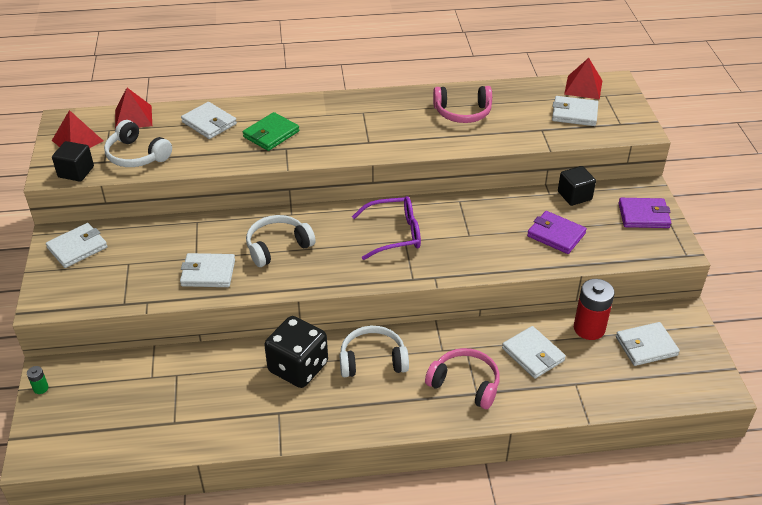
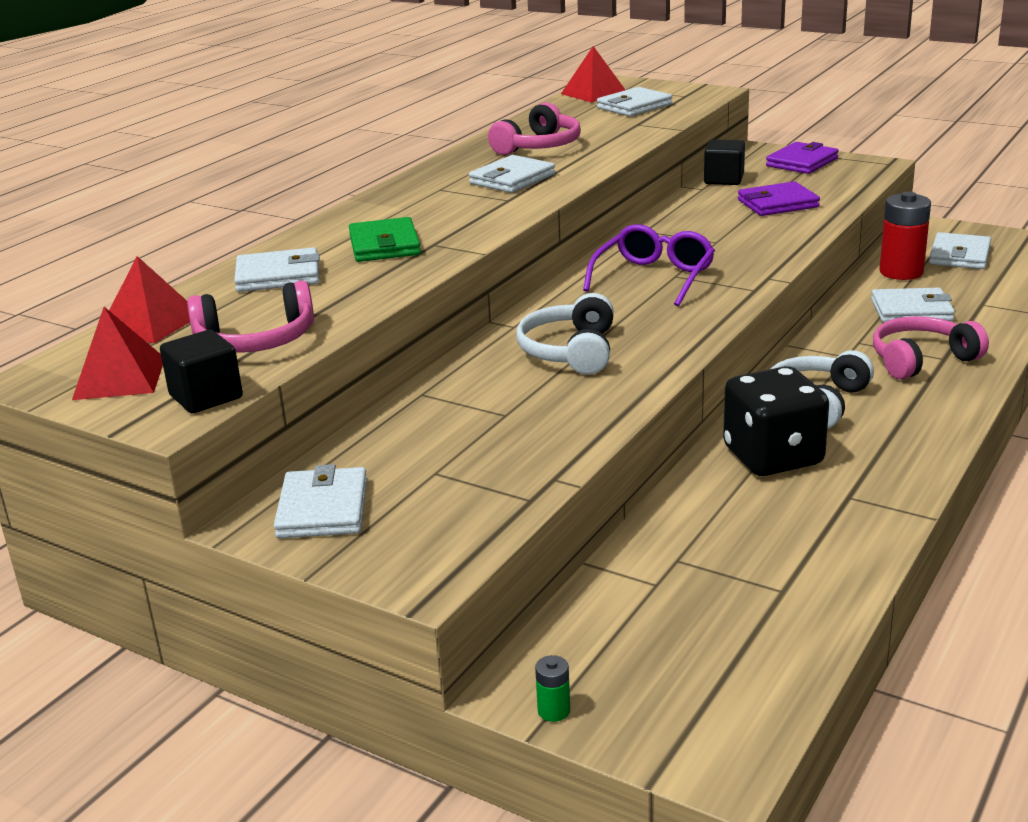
camera: 50 degrees left, 15 degrees down
white headphones [104,120,172,167] -> pink headphones [187,280,314,353]
white wallet [180,253,235,287] -> white wallet moved to [469,155,555,193]

